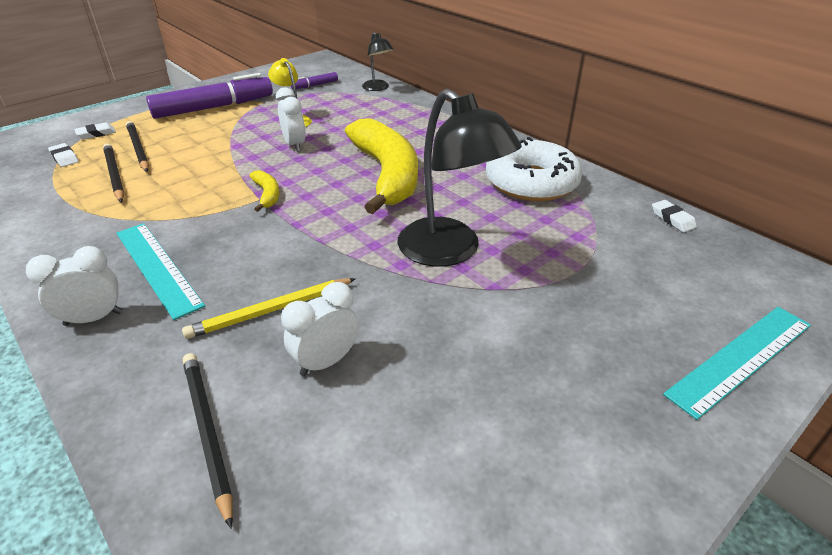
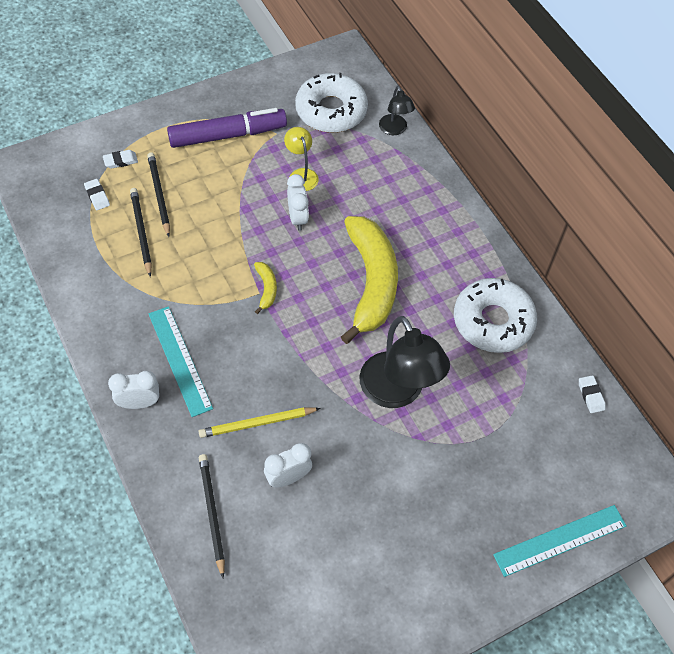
camera: 10 degrees right, 20 degrees up
purple marker [291,72,338,89] -> white donut [295,73,368,133]

